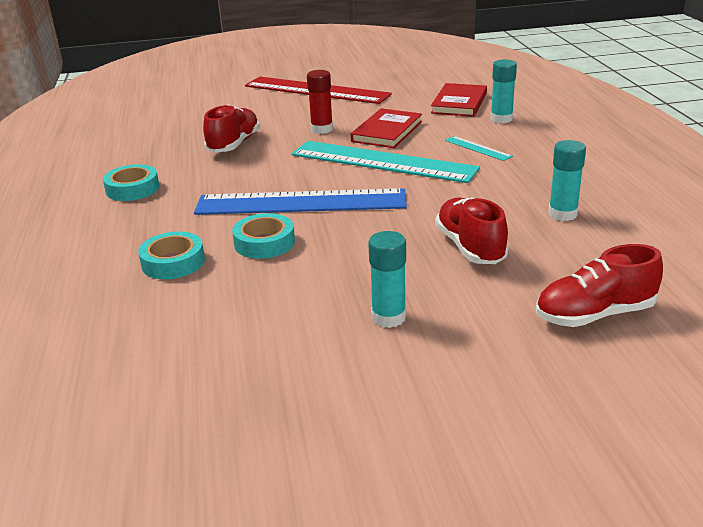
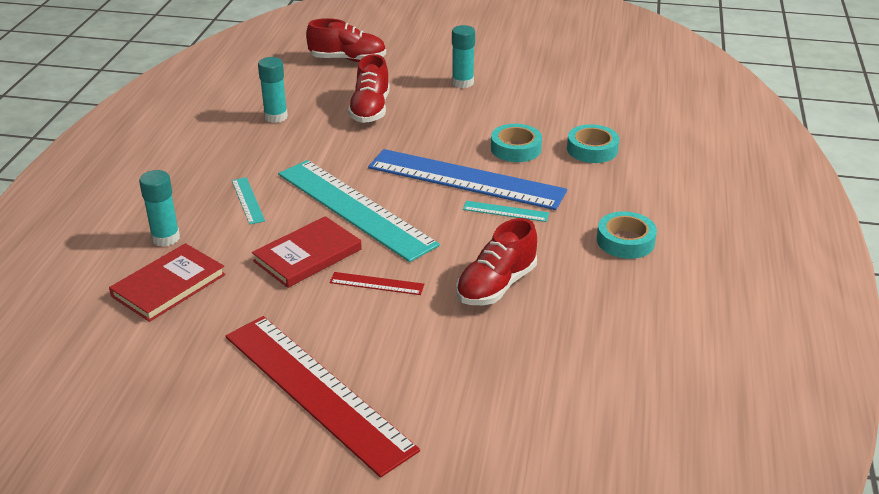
camera: 160 degrees left, 5 degrees up
red glue stick [307,70,333,134] -> red ruler [330,272,424,295]
none -> turquoise ruler [463,201,549,222]

